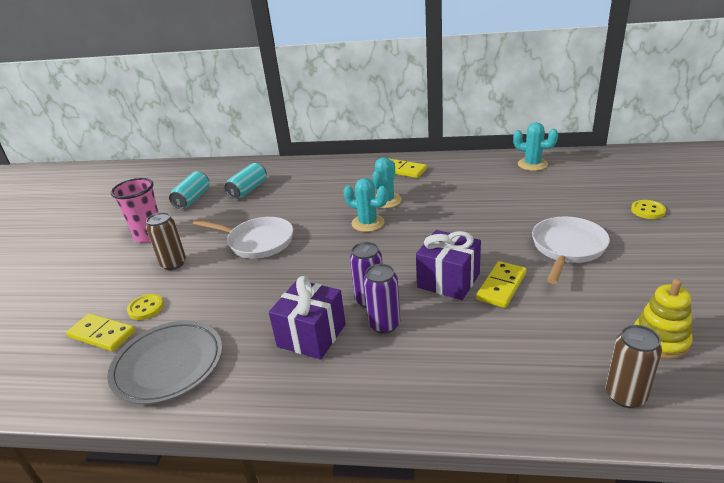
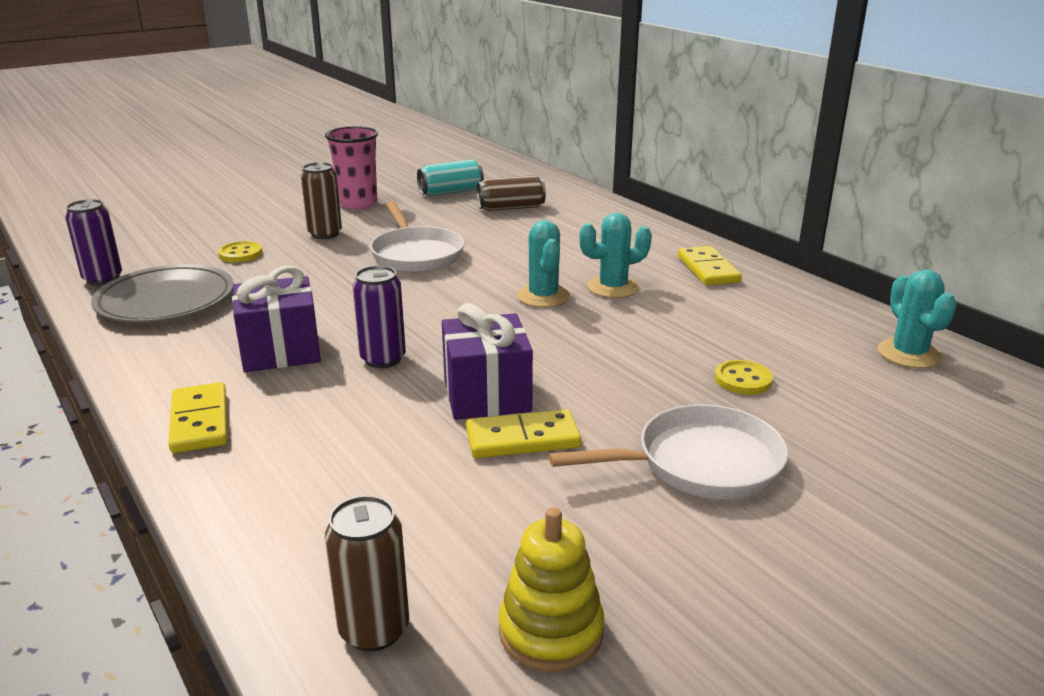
camera: 45 degrees right, 5 degrees down
yellow domino [66,313,135,351] -> yellow domino moved to [168,382,228,453]
turquoise can [224,163,267,199] -> brown can [477,175,546,211]
purple can [363,264,400,334] -> purple can moved to [65,199,122,285]
yellow button [631,200,666,219] -> yellow button moved to [715,360,773,395]

